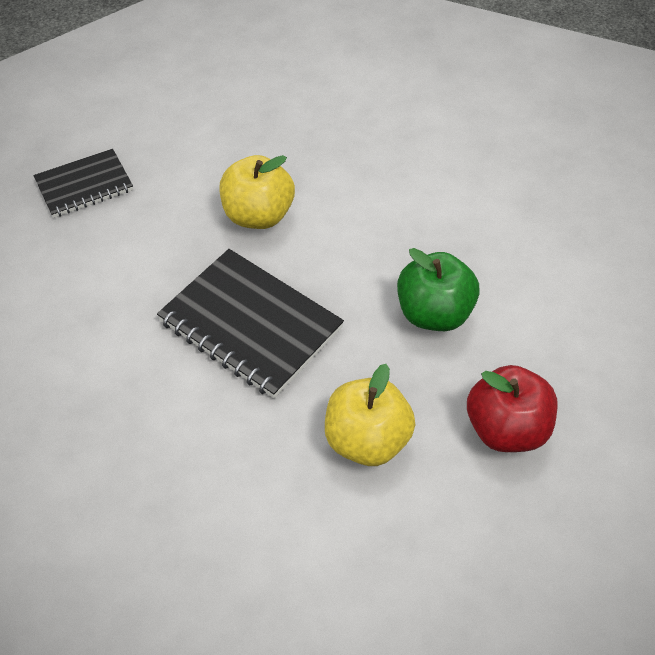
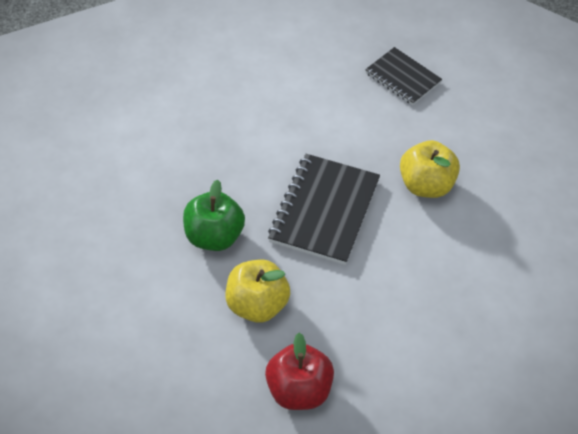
camera: 70 degrees right, 0 degrees up
green apple [397,248,480,331] -> green apple moved to [183,179,245,251]

